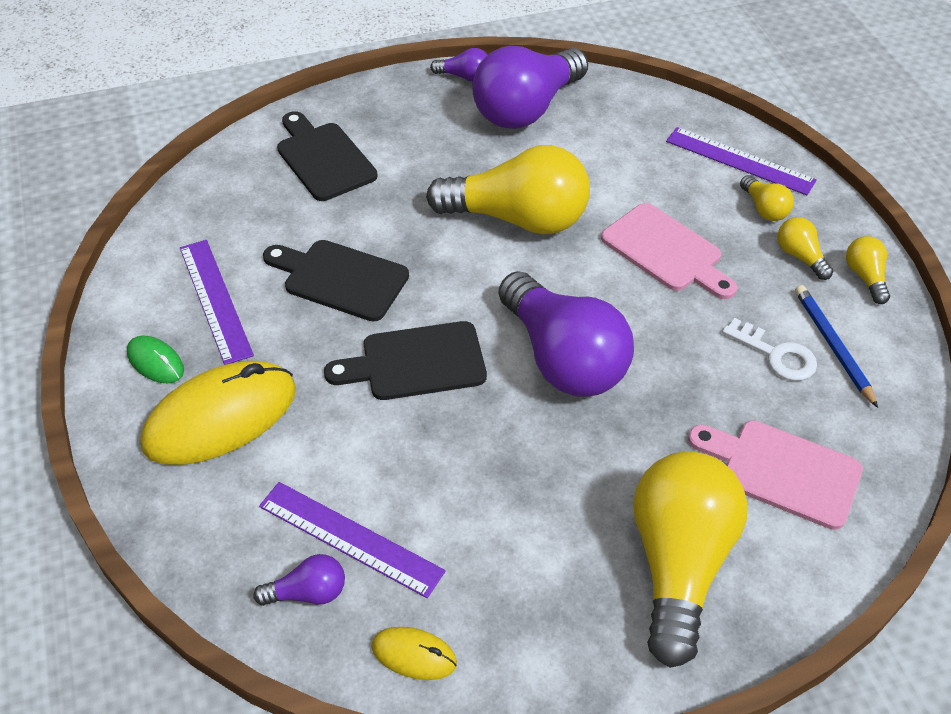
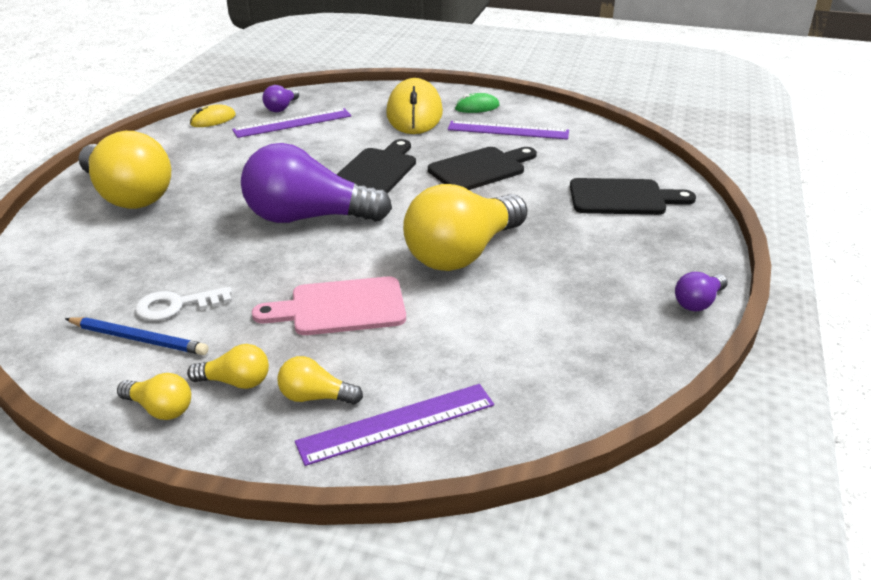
camera: 125 degrees right, 15 degrees down
purple light bulb [472,46,588,129] -> none
pink cutting board [688,420,863,530] -> none

